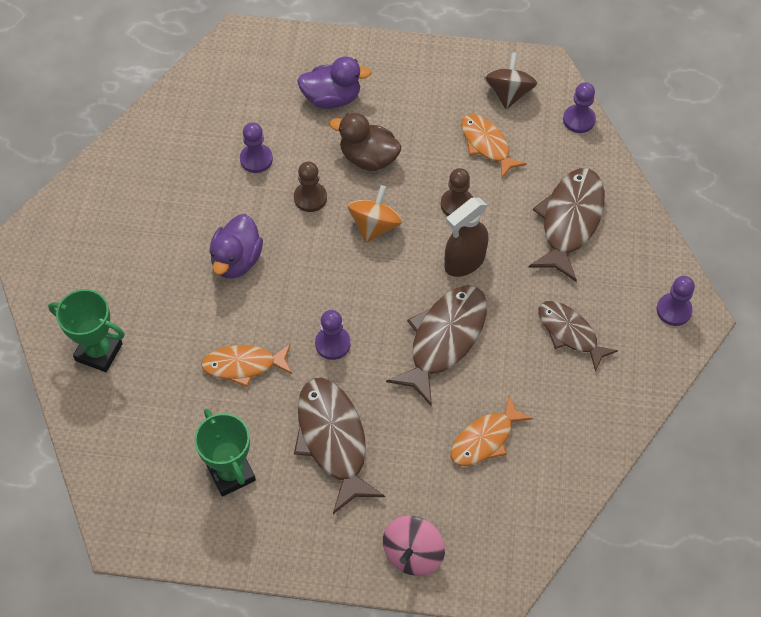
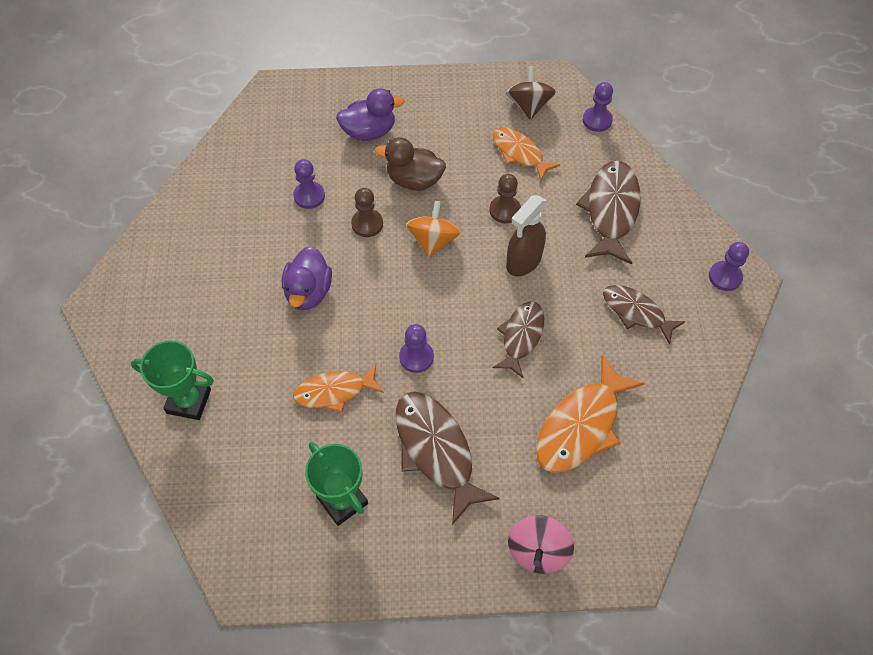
camera: 10 degrees left, 0 degrees up
brown fish [386,285,487,407] -> brown fish [492,301,544,378], size x0.65
orange fish [451,396,533,466] -> orange fish [536,355,645,473], size x1.55

